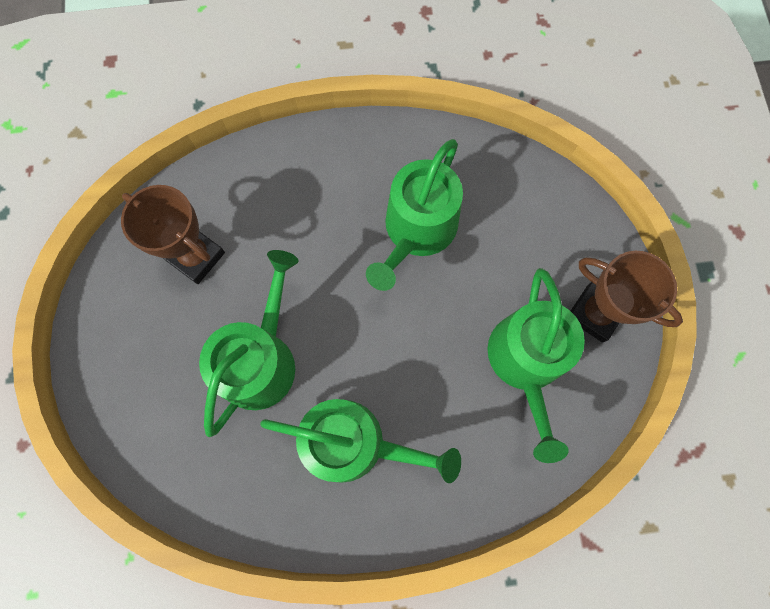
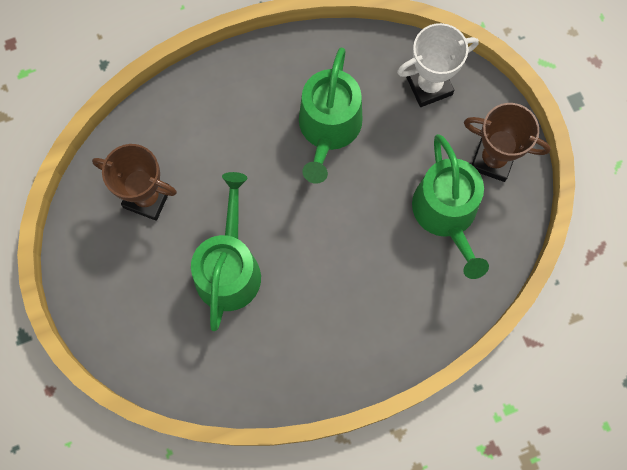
camera: 15 degrees left, 0 degrees up
green watering can [260,399,461,483] -> none
none -> white trophy [397,23,479,107]

